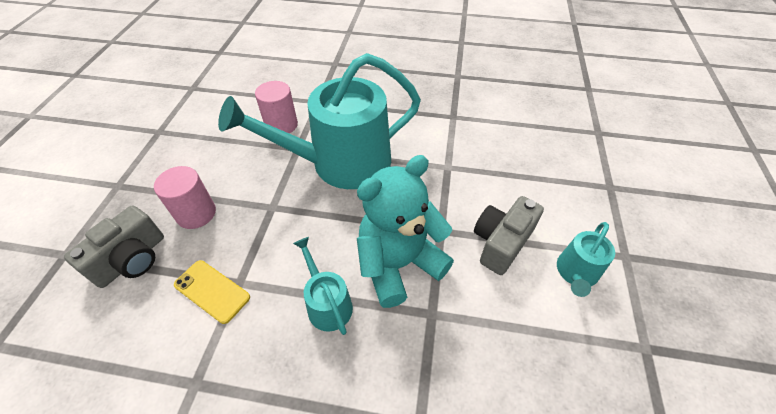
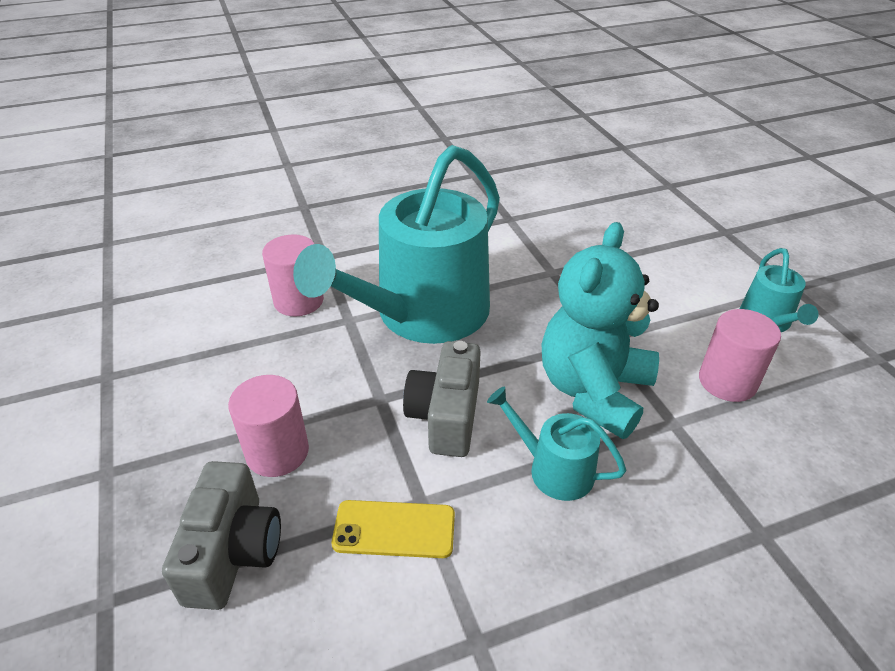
camera: 30 degrees left, 10 degrees down
grey camera [474,196,544,275] -> grey camera moved to [403,341,481,457]
none -> pink cylinder [699,309,781,402]

